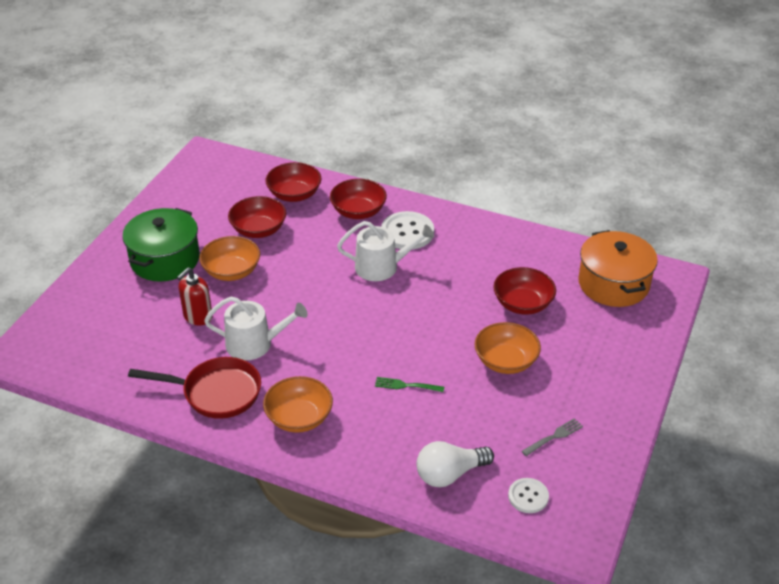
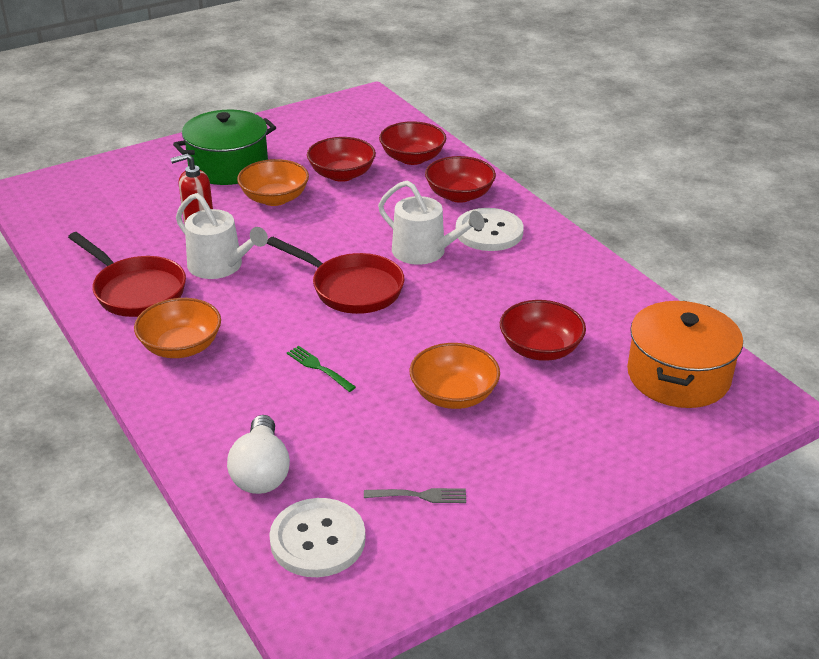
camera: 35 degrees right, 5 degrees down
white light bulb [416,441,494,487] -> white light bulb turned 105 degrees counterclockwise [227,415,290,494]
white button [508,478,549,513] -> white button [269,498,366,577], size x1.68
none -> red pan [267,237,404,314]

